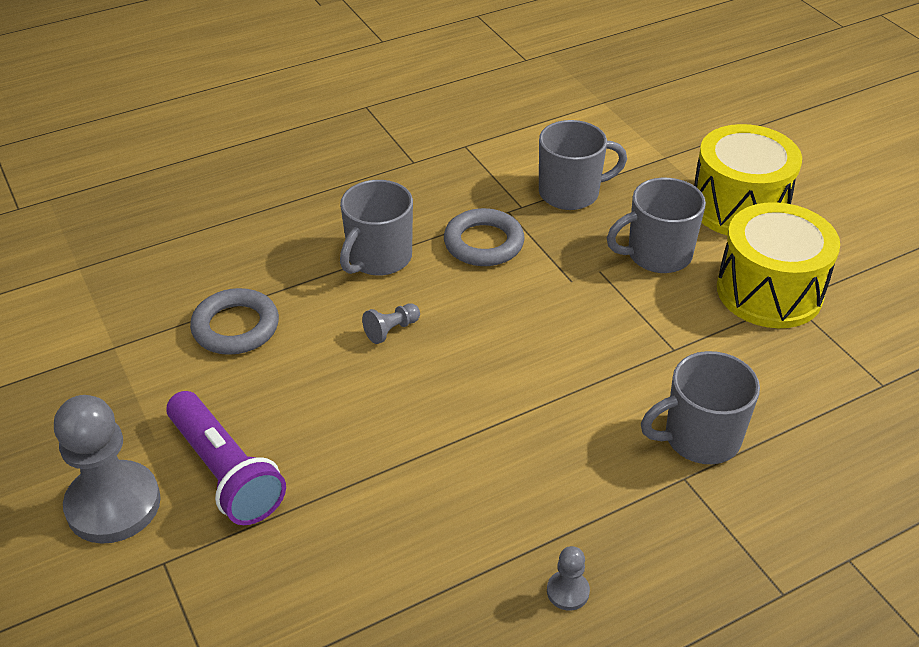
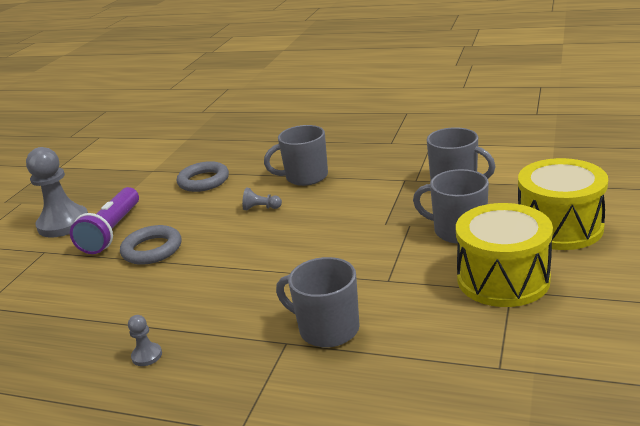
camera: 50 degrees right, 15 degrees down
grey ring [444,208,525,266] -> grey ring moved to [120,225,181,265]

